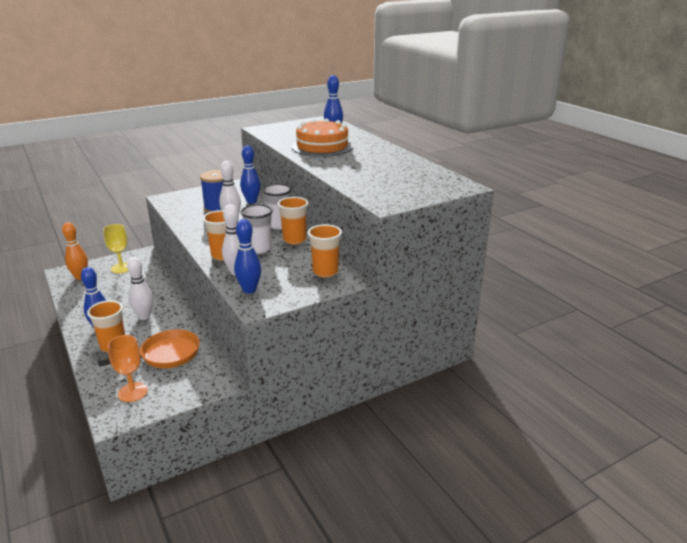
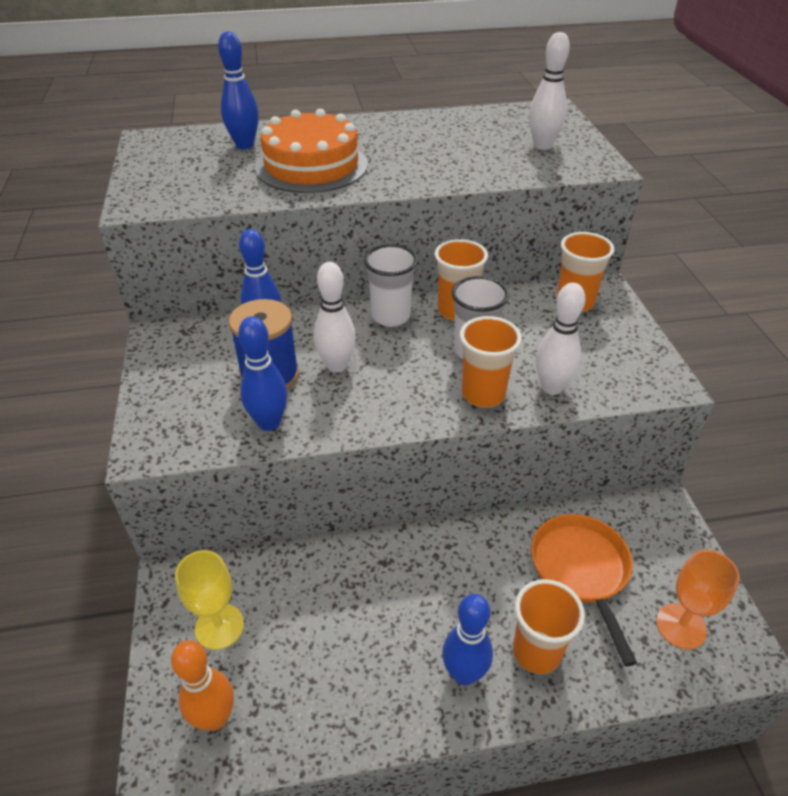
camera: 70 degrees left, 15 degrees up
white bowling pin [127,257,153,320] -> white bowling pin moved to [529,32,570,150]
blue bowling pin [234,219,261,293] -> blue bowling pin moved to [238,316,287,431]

